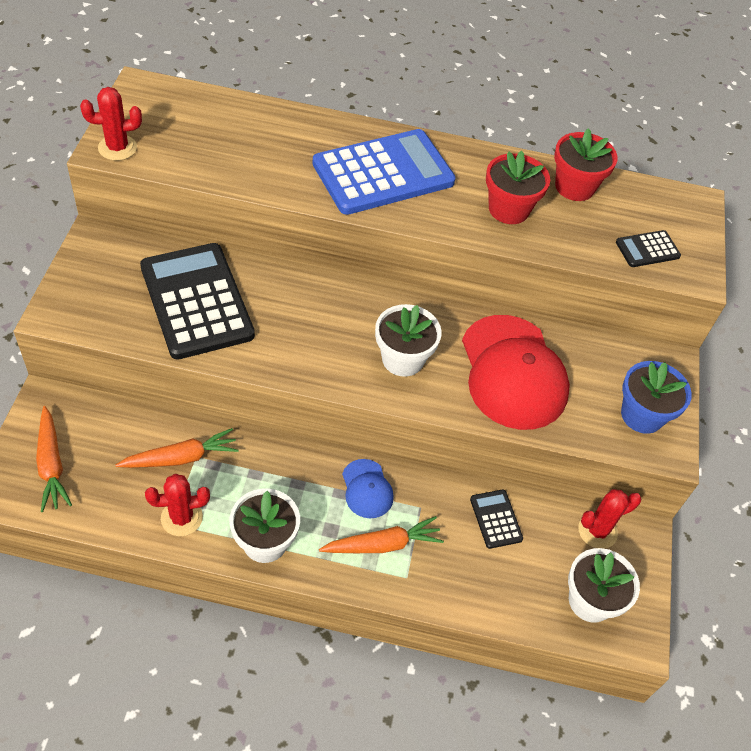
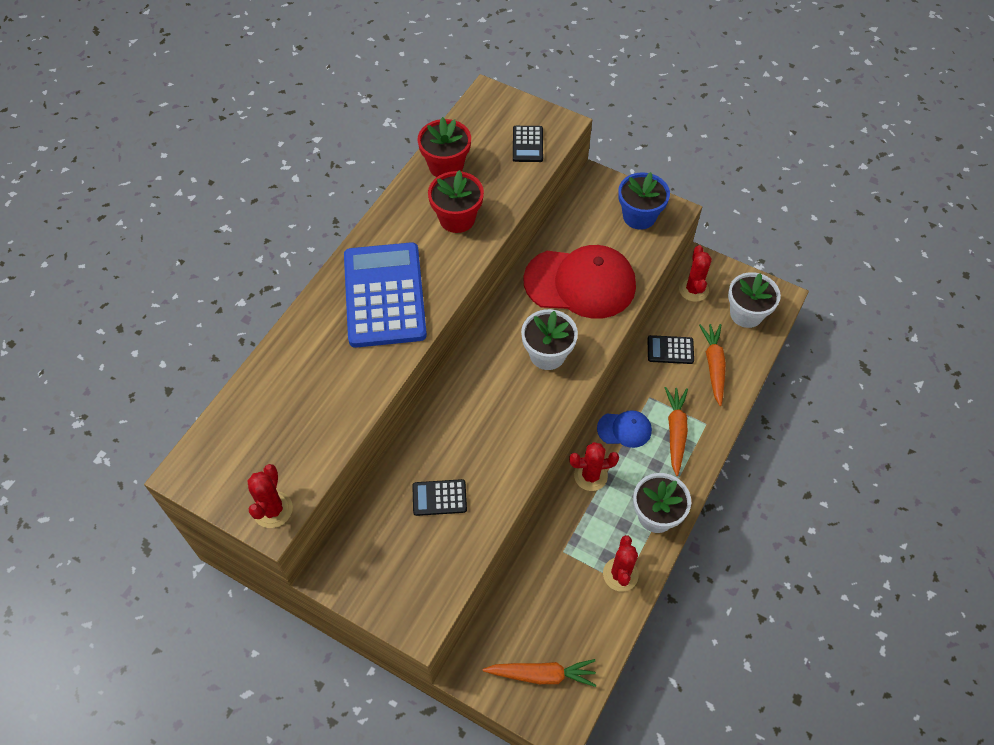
camera: 65 degrees left, 5 degrees up
orange carrot [116,428,239,468] -> orange carrot moved to [699,324,726,406]
black calculator [140,243,255,360] -> black calculator [412,479,467,516], size x0.44
none -> red cactus [569,442,619,491]

